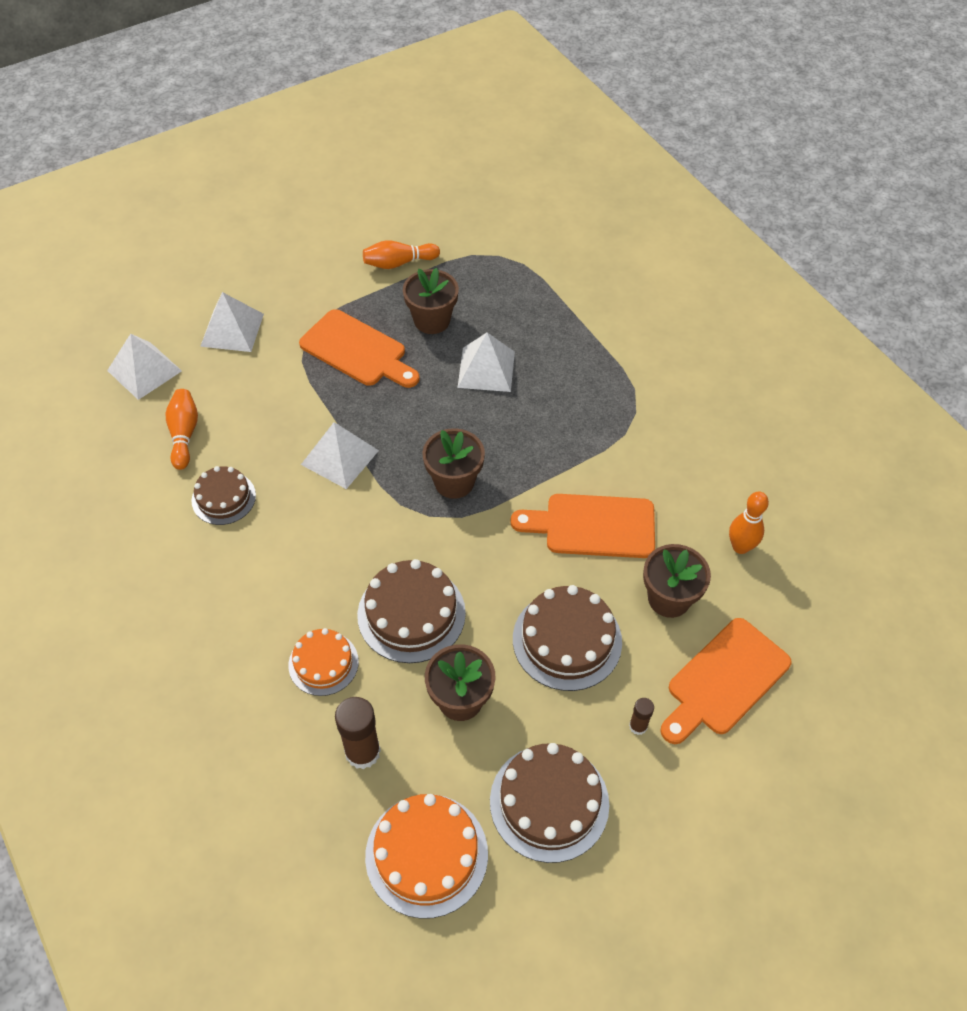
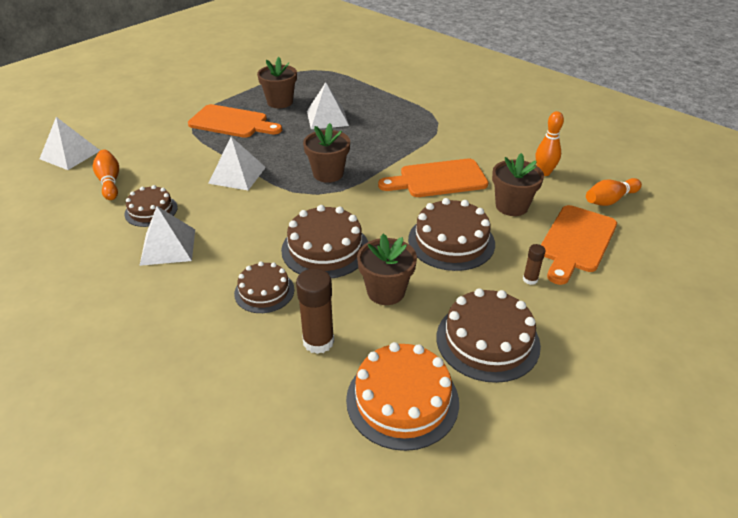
camera: 15 degrees left, 15 degrees down
white pyramid [200,292,264,352] -> white pyramid moved to [139,206,195,266]
orange cake [289,628,359,696] -> brown cake [234,262,294,313]
orange bowling pin [363,240,440,269] -> orange bowling pin moved to [586,178,642,206]

